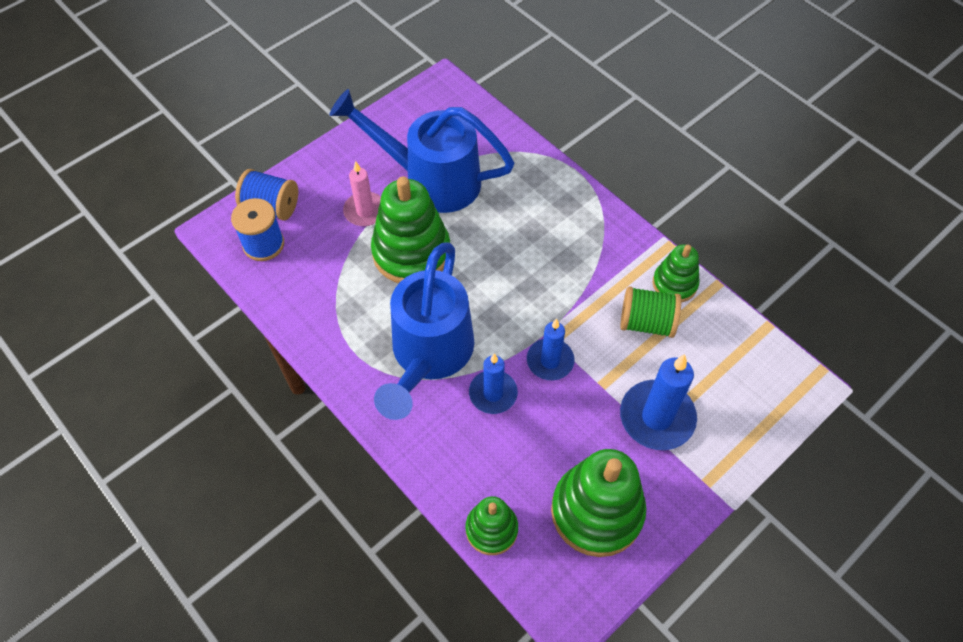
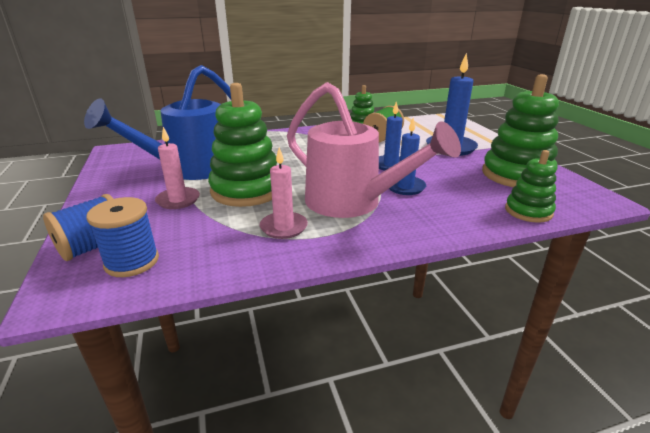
camera: 65 degrees left, 30 degrees down
blue watering can [374,242,474,420] -> pink watering can [287,82,461,218]
none -> pink candle [260,147,308,239]

